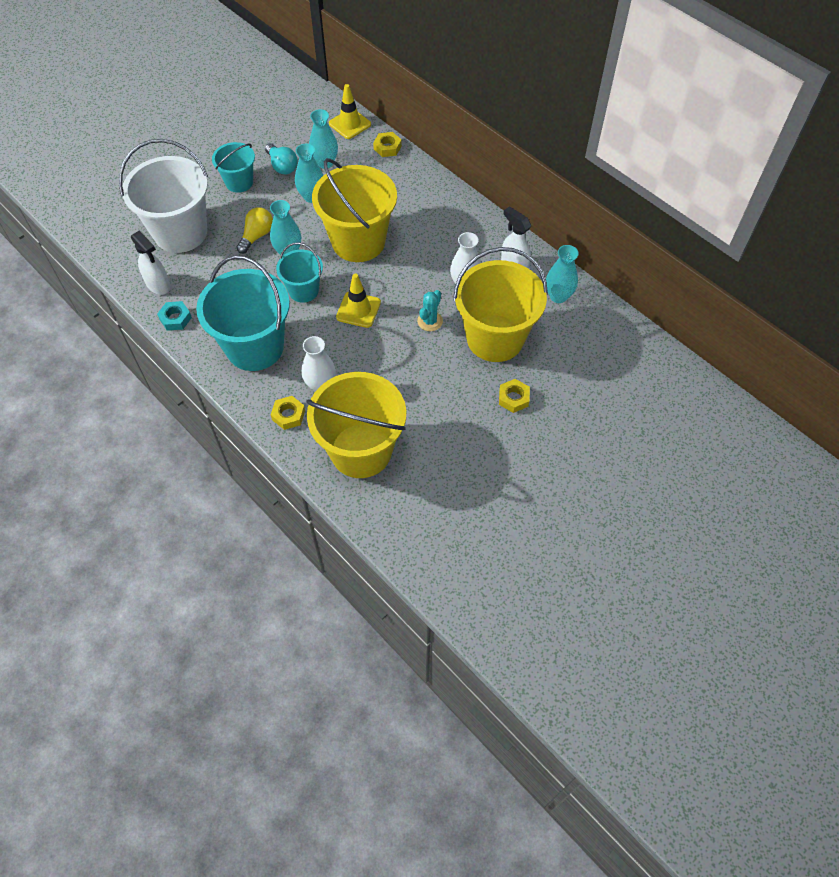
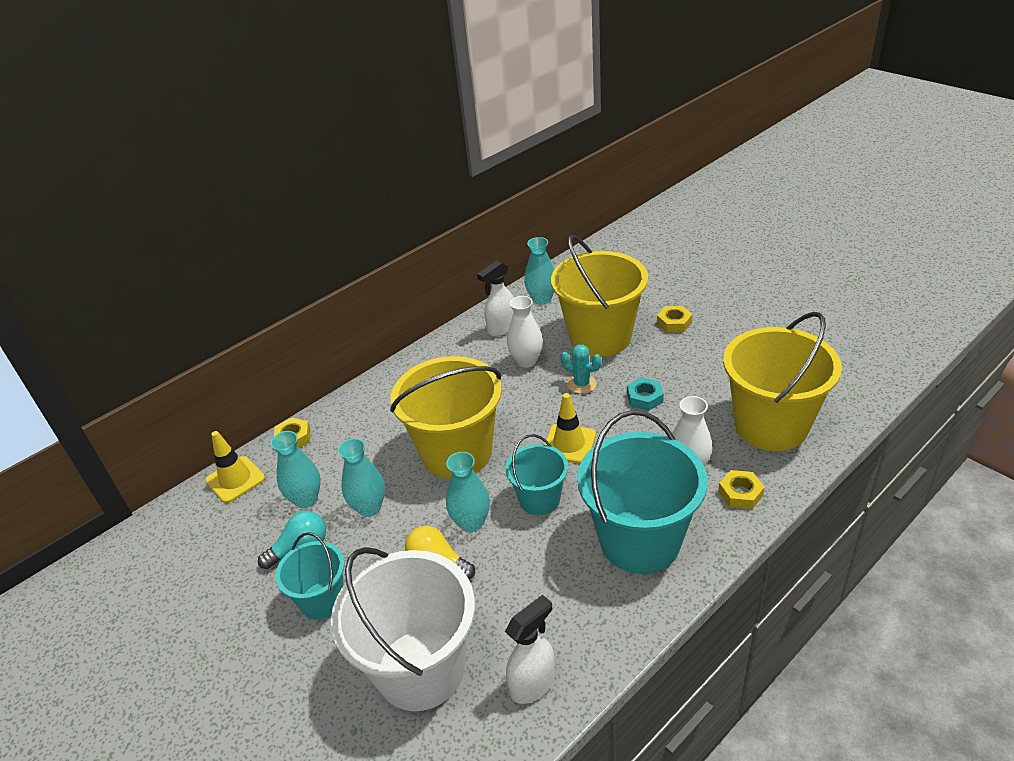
camera: 85 degrees left, 20 degrees down
turquoise nut [157,301,192,331] -> turquoise nut moved to [627,377,664,411]

